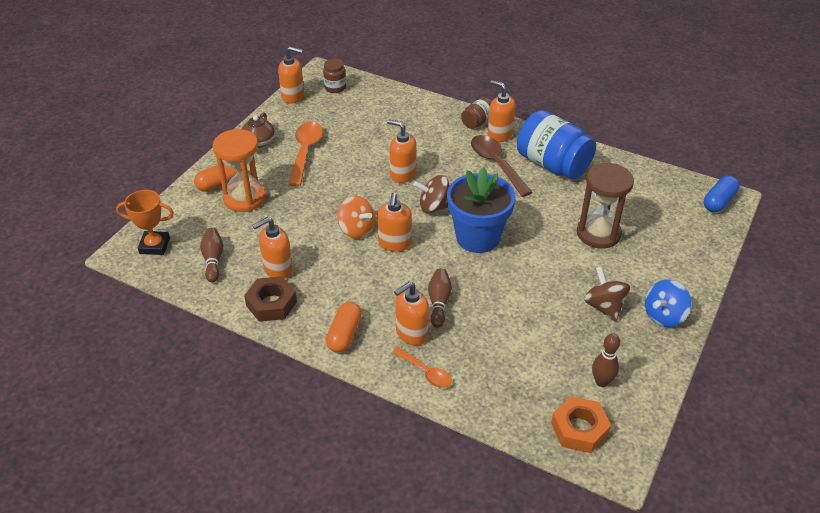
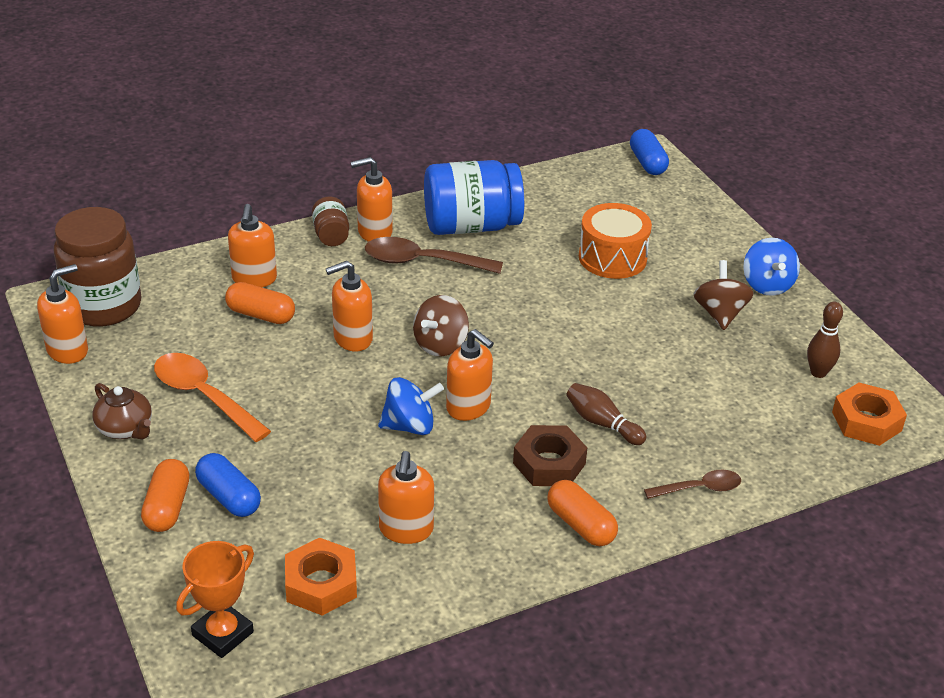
camera: 55 degrees left, 5 degrees down
brown bowling pin [200,228,223,282] -> orange nut [285,537,357,616]
orange hourglass [213,129,266,212] -> blue capsule [195,453,261,517]
brown nut [244,276,297,322] -> brown nut moved to [513,425,587,486]
brown jar [323,59,346,93] -> brown jar [54,207,142,327], size x2.07
orange spinning top [337,196,375,239] -> blue spinning top [378,377,444,435]
orange spoon [392,347,452,388] -> brown spoon [644,470,741,499]
orange soap dispenser [394,282,429,345] -> orange soap dispenser moved to [228,204,277,287]
blue flower pot [447,167,515,253] -> none
brown hourglass [577,163,634,249] -> orange drum [579,203,652,279]
brown spinning top [584,266,630,322] -> brown spinning top turned 75 degrees clockwise [693,260,754,330]
none -> orange capsule [225,282,295,324]

